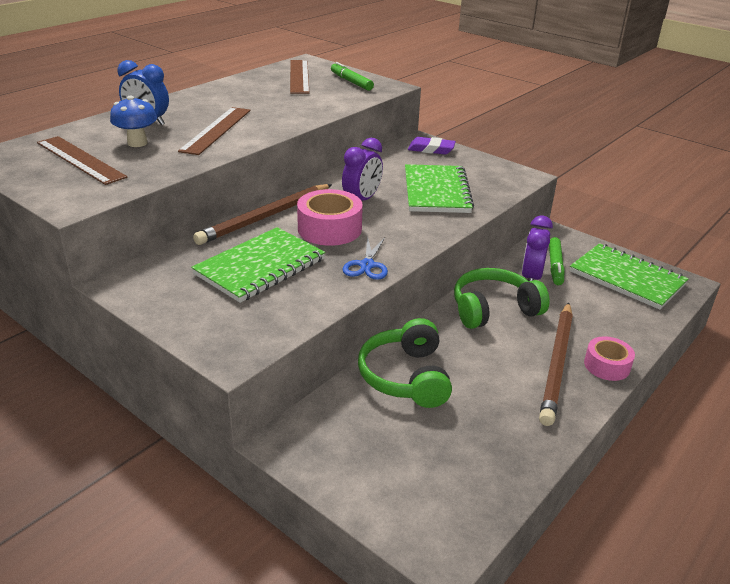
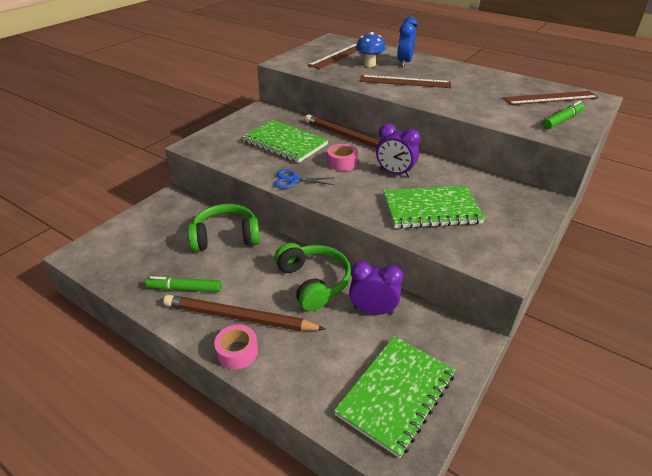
camera: 85 degrees right, 5 degrees up
pink tape [297,189,363,246] -> pink tape [327,144,358,171], size x0.63
purple eraser [408,137,456,155] -> none
green marker [549,237,565,285] -> green marker moved to [145,276,221,292]

